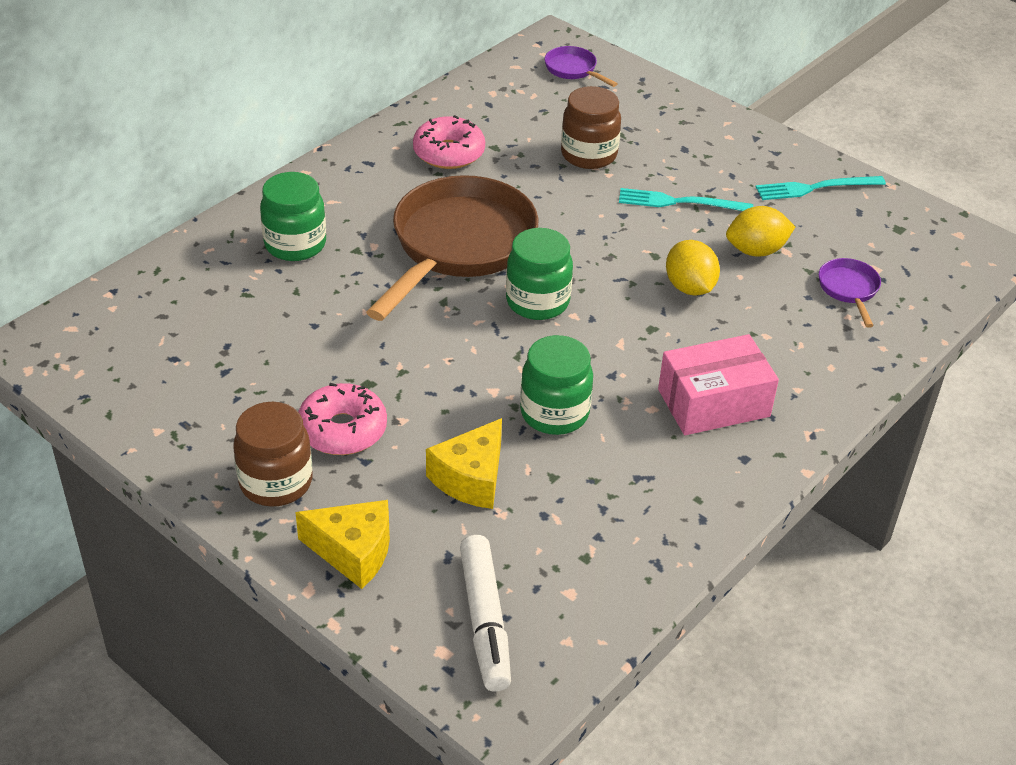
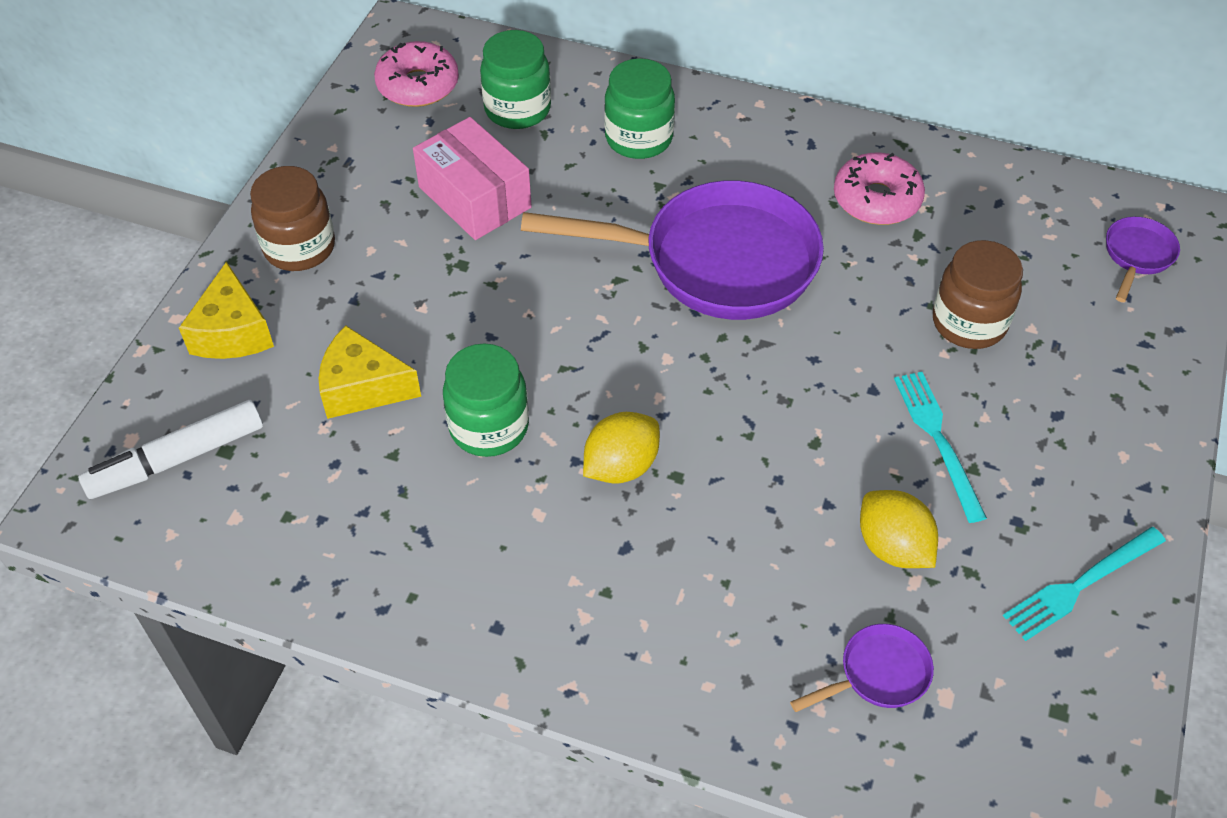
camera: 70 degrees right, 10 degrees up
pink donut [298,383,387,455] -> pink donut moved to [374,41,459,107]
brown pan [366,175,538,321] -> purple pan [521,180,824,320]
green jar [506,228,573,320] -> green jar moved to [480,30,551,129]
pink box [658,334,779,435] -> pink box moved to [413,117,532,240]
yellow lemon [666,240,720,296] -> yellow lemon moved to [583,412,660,484]
turquoise fork [756,176,886,200] -> turquoise fork turned 90 degrees counterclockwise [1003,527,1166,641]

